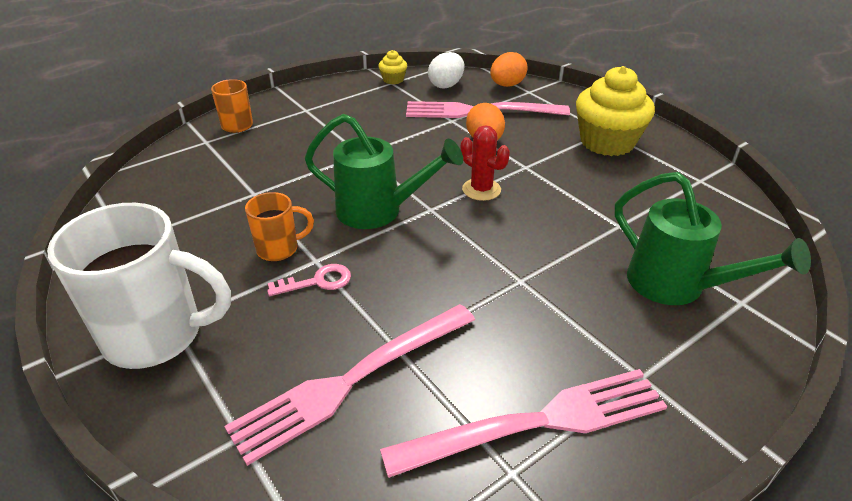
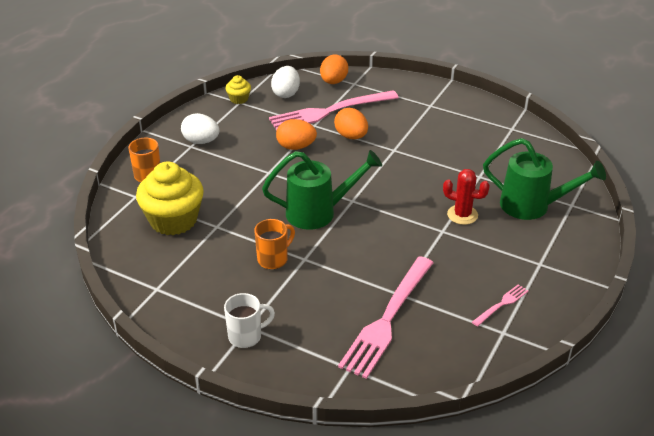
camera: 25 degrees left, 0 degrees up
white mug [47,203,231,369] -> white mug [224,293,275,348], size x0.50
pink key [267,264,351,296] -> none
pink fork [380,369,667,478] -> pink fork [472,284,528,327], size x0.44
red cactus [461,125,510,201] -> red cactus moved to [443,169,490,225]
yellow cupcake [576,66,655,156] -> yellow cupcake moved to [136,161,204,235]
none -> white egg [181,113,219,144]
none -> orange egg [276,119,317,150]

